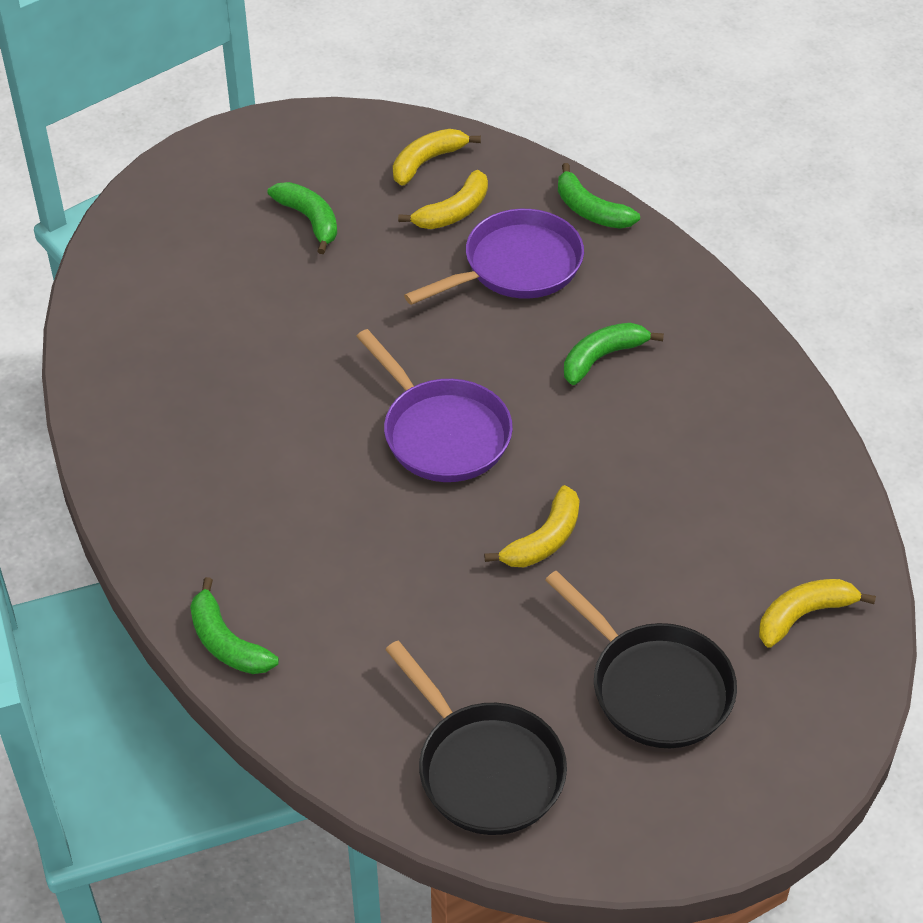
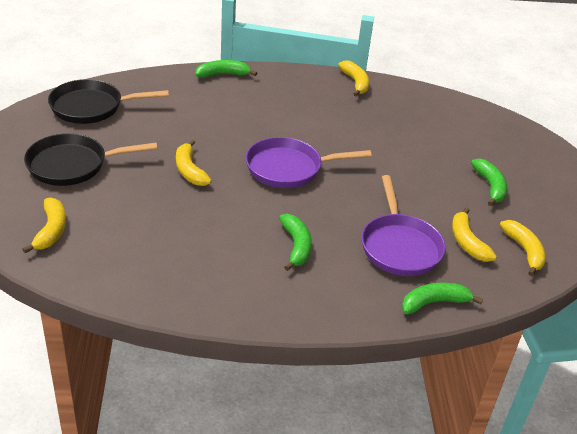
camera: 115 degrees right, 10 degrees down
green banana [268,182,337,254] -> green banana turned 90 degrees counterclockwise [471,159,507,206]
none -> yellow banana [338,60,369,96]

